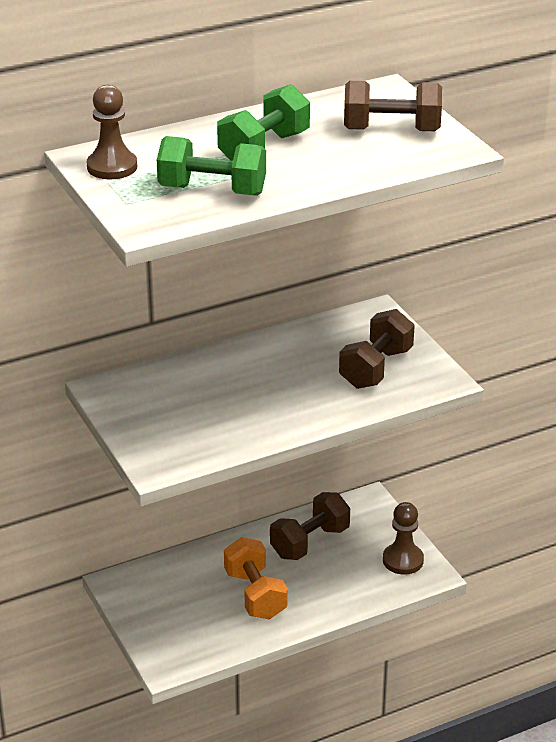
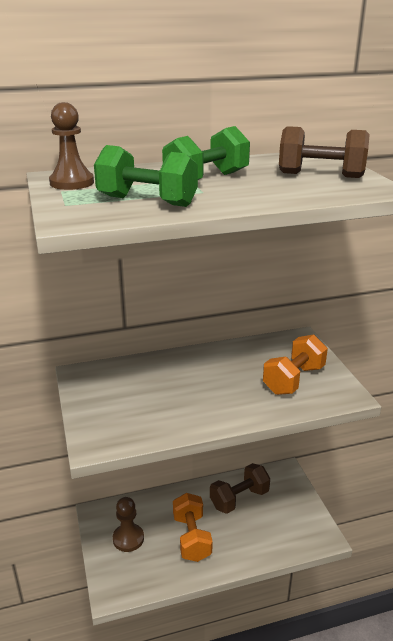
camera: 10 degrees right, 5 degrees down
brown dumbbell [339,309,415,389] -> orange dumbbell [263,334,328,395]
brown pawn [383,502,424,575] -> brown pawn moved to [113,497,144,552]

